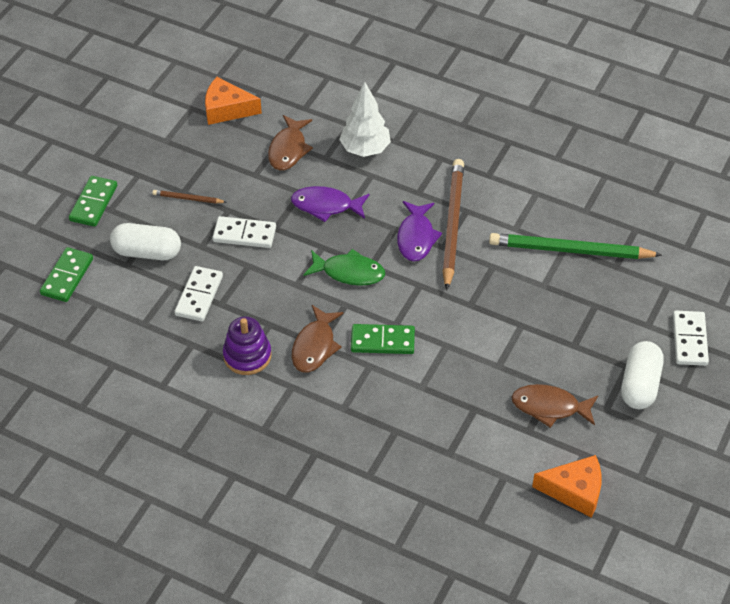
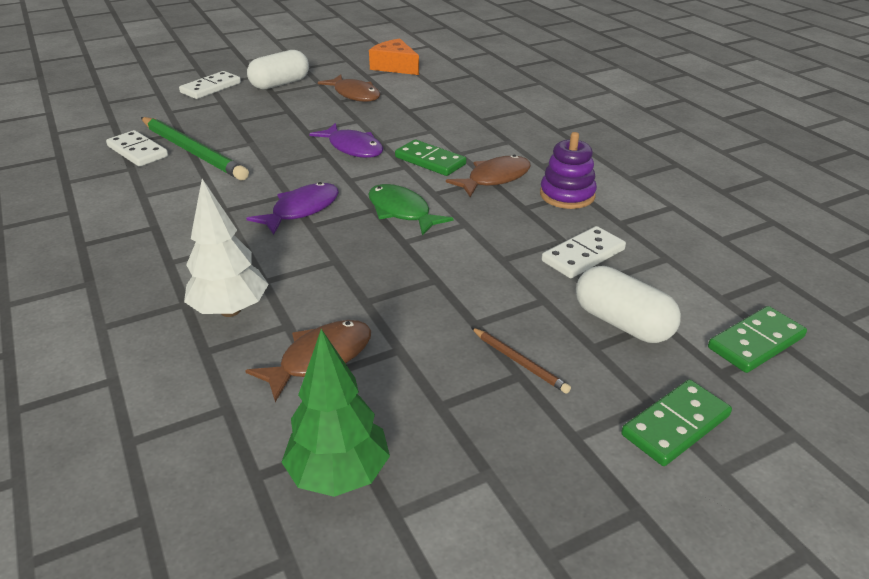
camera: 145 degrees left, 15 degrees down
orange cheese [205,77,262,125] -> green tree [282,329,390,497]
white domino [212,216,276,248] -> white domino moved to [106,130,168,167]
purple fish [291,186,369,222] -> purple fish moved to [309,123,383,158]
brown pencil [442,159,464,291] -> none

